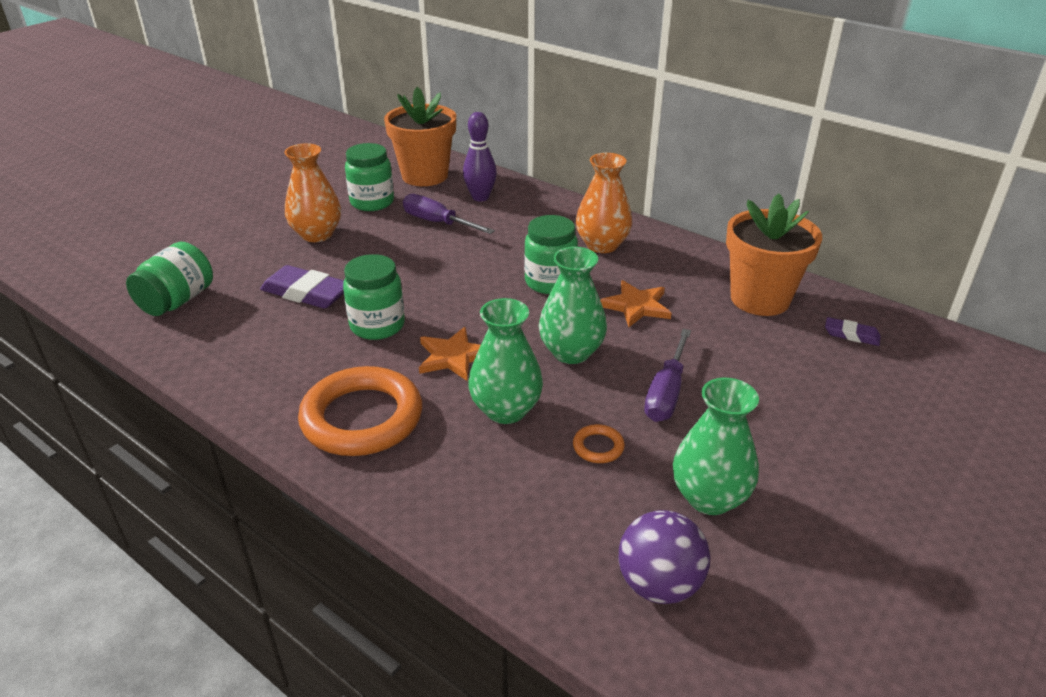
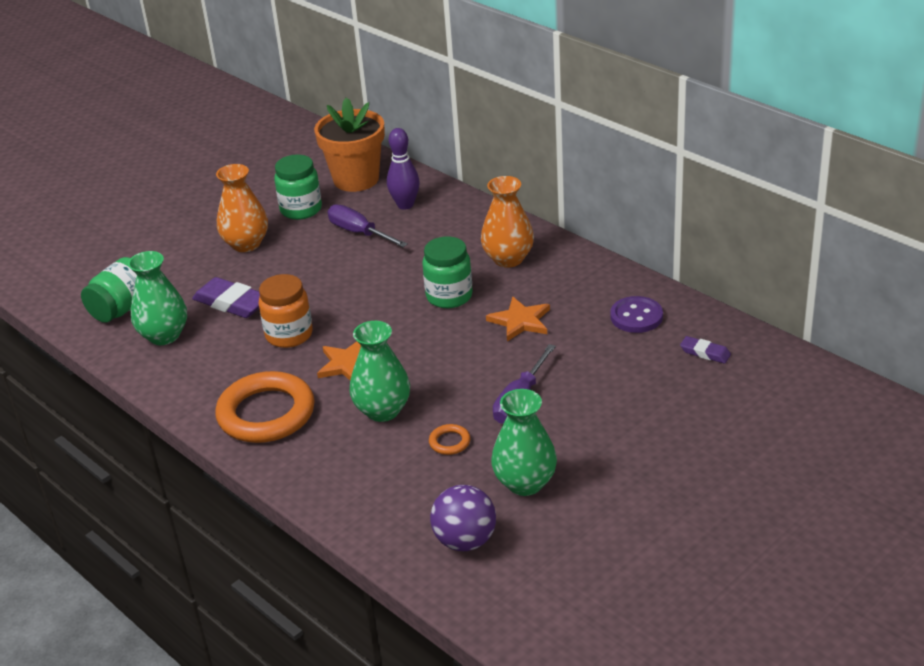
camera: 10 degrees right, 0 degrees up
green jar [343,254,405,340] -> orange jar [258,274,313,348]
green vase [539,247,607,364] -> green vase moved to [128,251,187,345]
orange flower pot [726,194,822,316] -> purple button [610,296,663,333]

